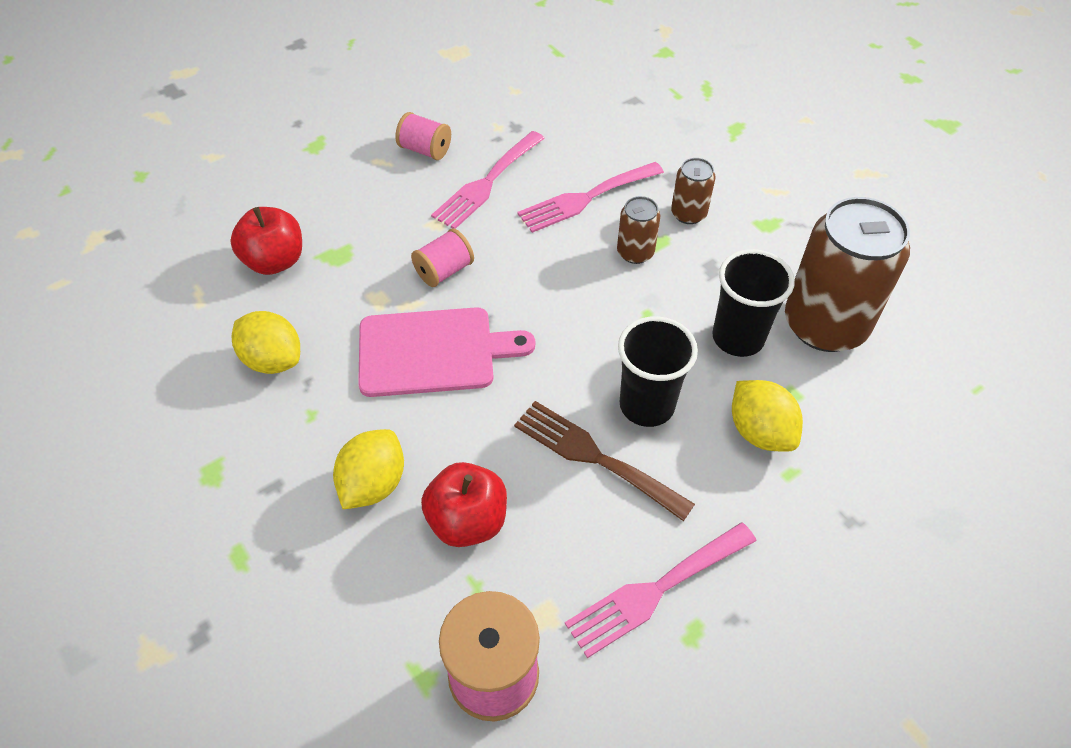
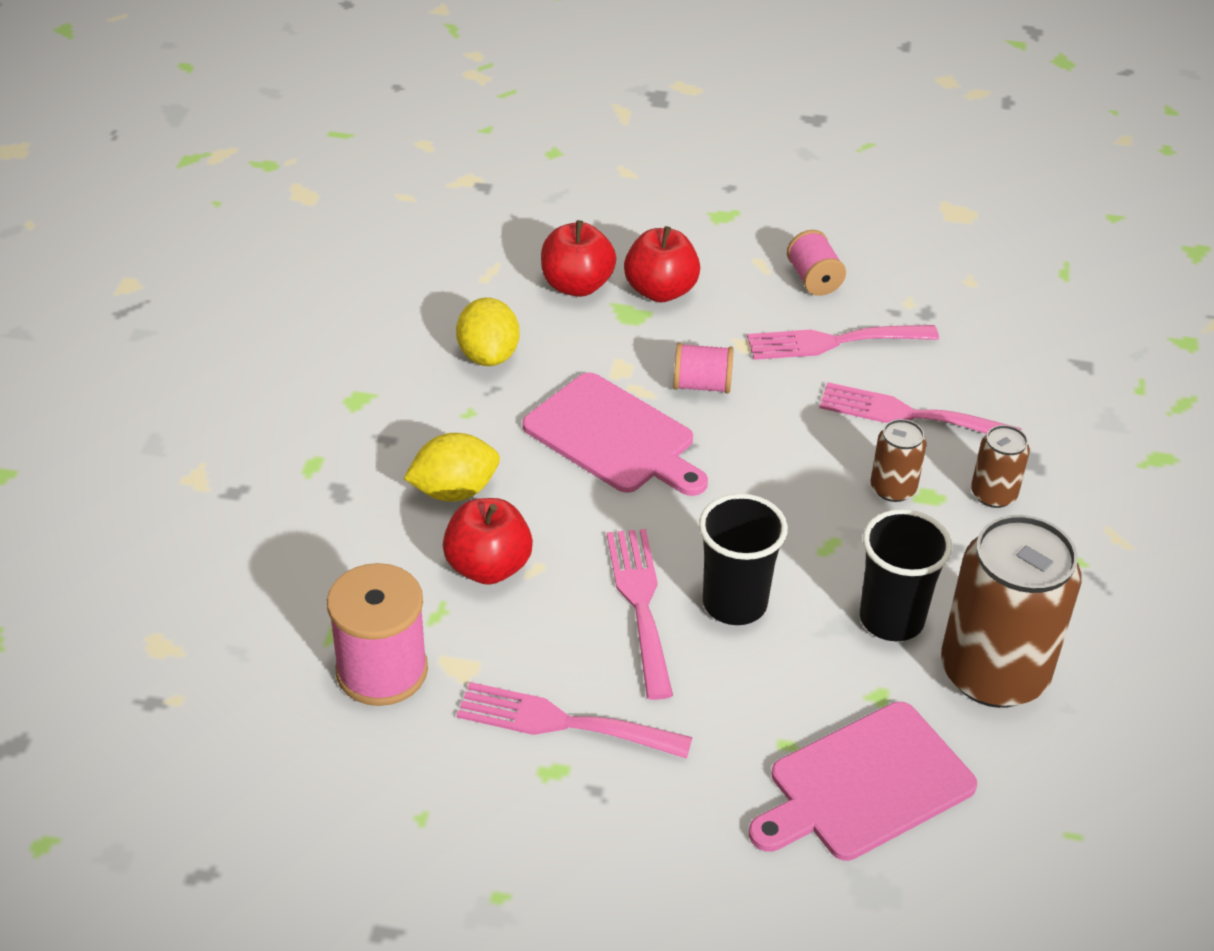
camera: 45 degrees right, 10 degrees down
brown fork [514,401,695,521] -> pink fork [607,529,673,700]
yellow lemon [732,380,803,451] -> none
none -> red apple [624,226,700,303]
none -> pink cutting board [749,702,977,861]

